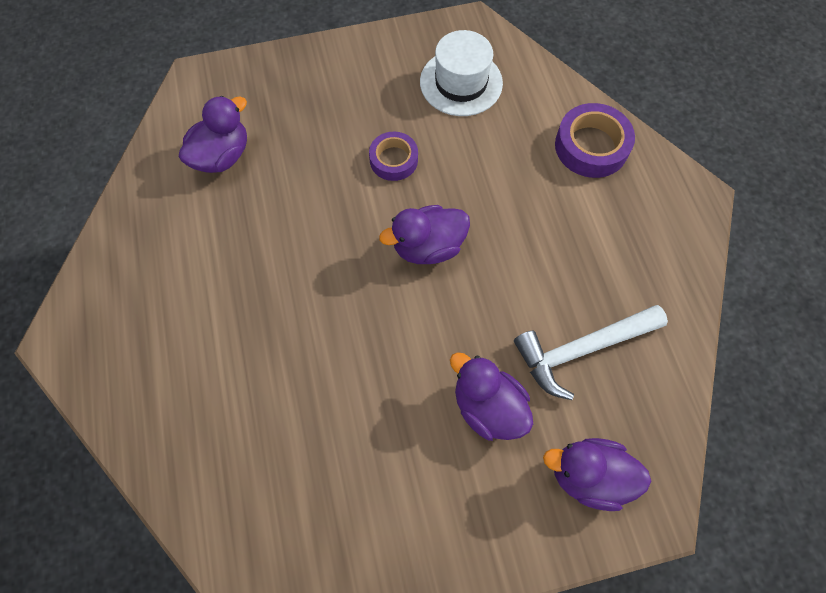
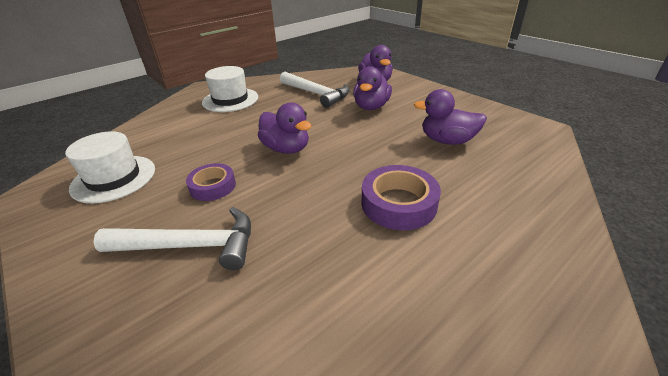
camera: 115 degrees left, 30 degrees down
purple duck [179,96,247,173] -> purple duck moved to [413,89,487,145]
purple tape [555,103,635,178] -> purple tape moved to [362,165,441,230]
none -> white hammer [93,207,251,270]
none -> white hat [202,66,258,112]

